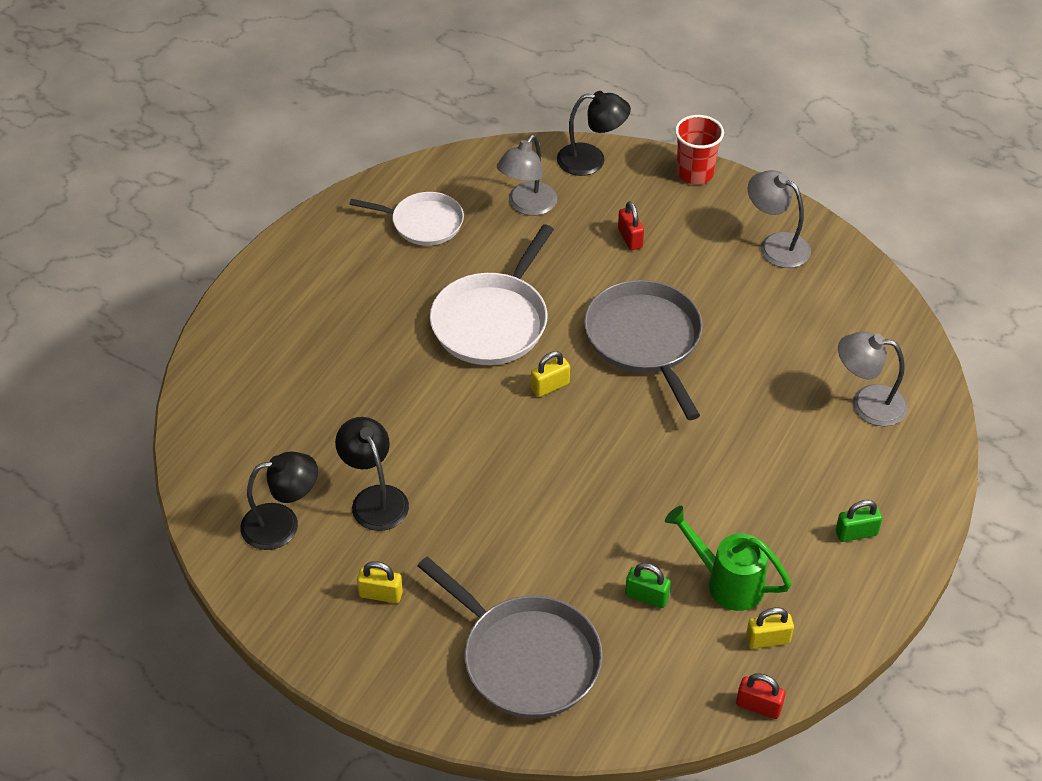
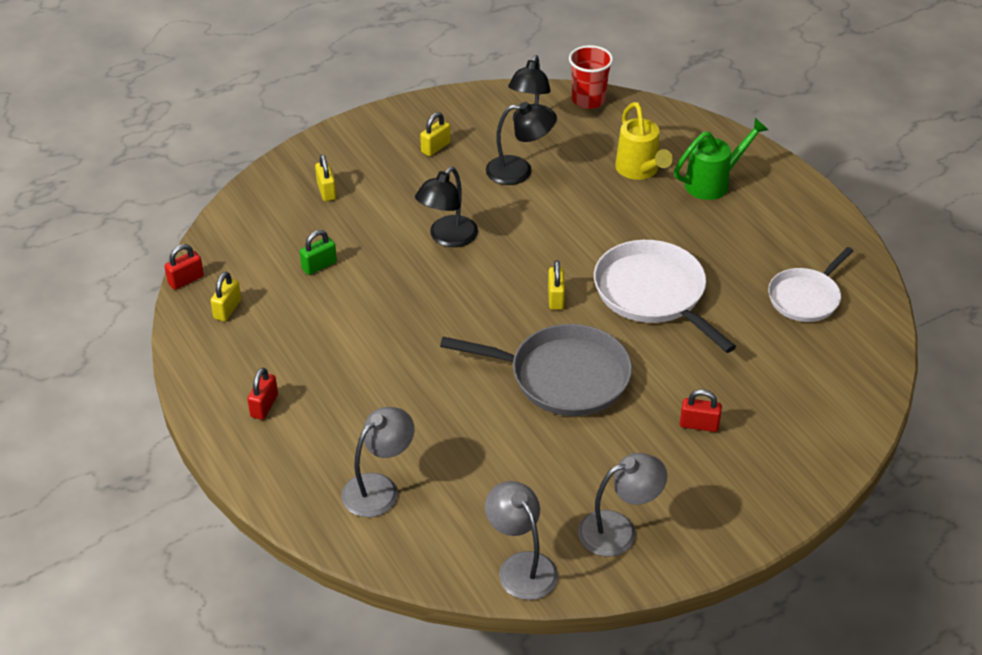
camera: 120 degrees right, 5 degrees down
grey pan [418,557,603,718] -> yellow padlock [315,155,336,201]
grey lamp [497,135,558,216] -> grey lamp moved to [485,481,558,600]
black lamp [557,91,631,176] -> black lamp moved to [415,167,478,247]
green watering can [665,506,791,611] -> green watering can moved to [674,118,768,200]
red cup [675,115,724,185] -> red cup moved to [569,45,613,109]
green padlock [835,500,882,542] -> red padlock [247,368,278,420]
none -> yellow watering can [615,102,673,180]

